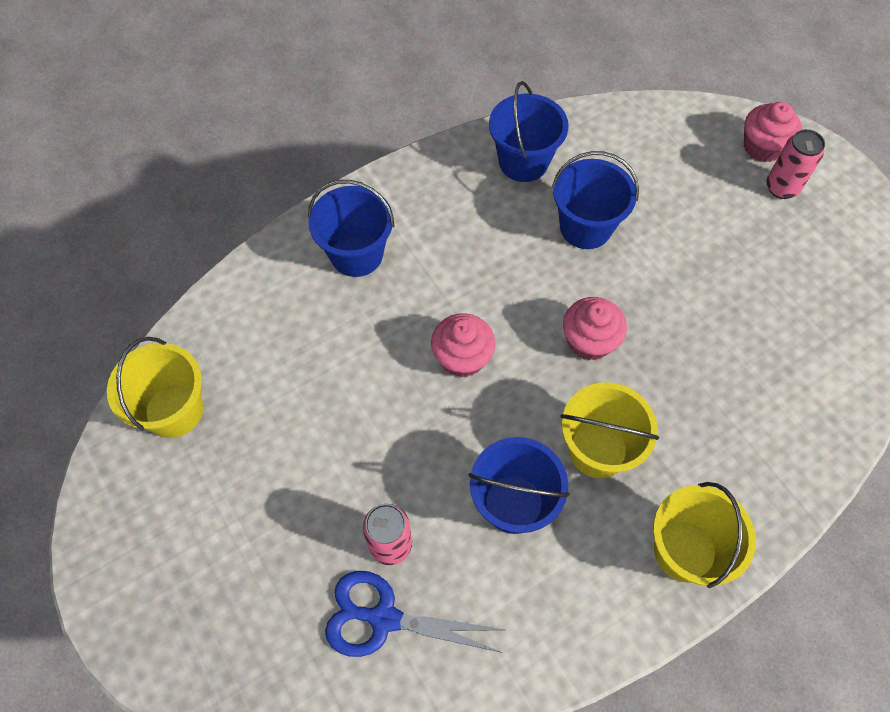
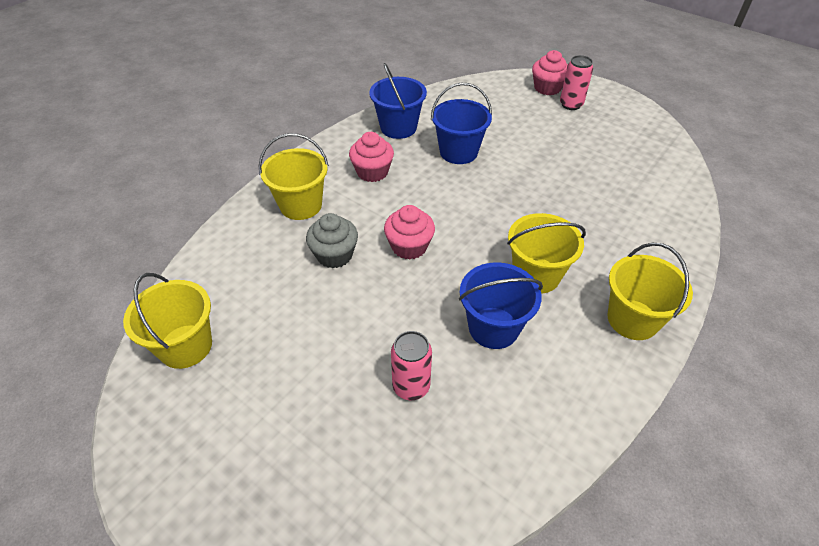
camera: 20 degrees left, 15 degrees down
blue bucket [308,180,395,277] -> yellow bucket [259,133,329,220]
blue scissors [325,571,504,657] -> none
pink cupcake [563,297,627,360] -> pink cupcake moved to [349,132,394,182]
none -> grey cupcake [306,213,358,268]

